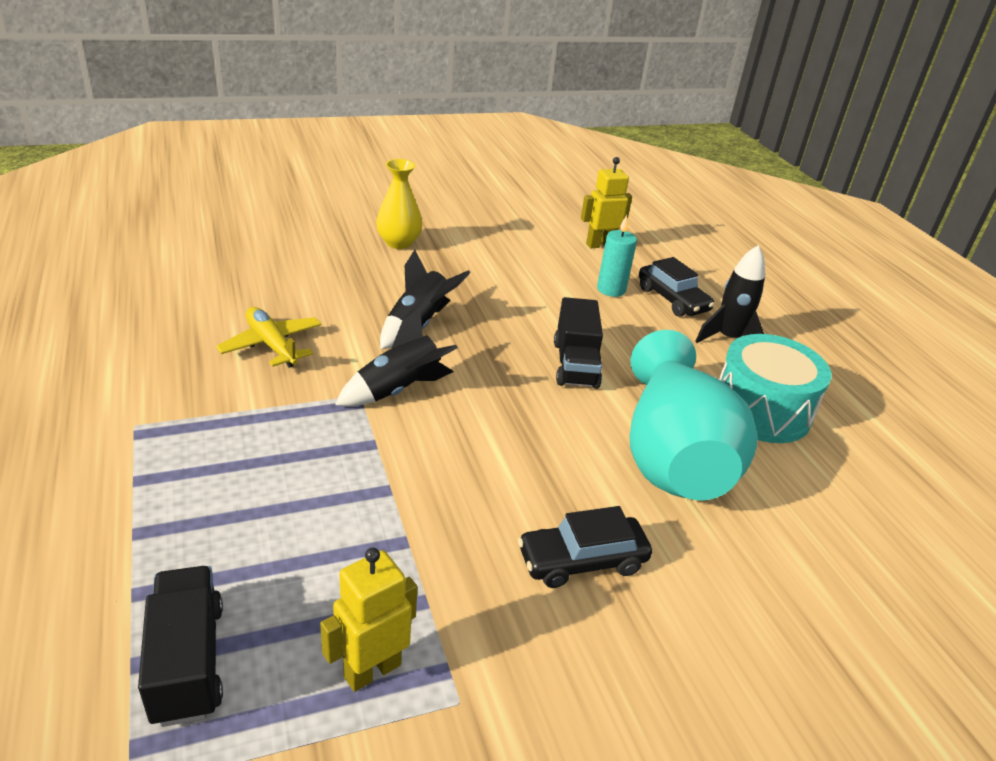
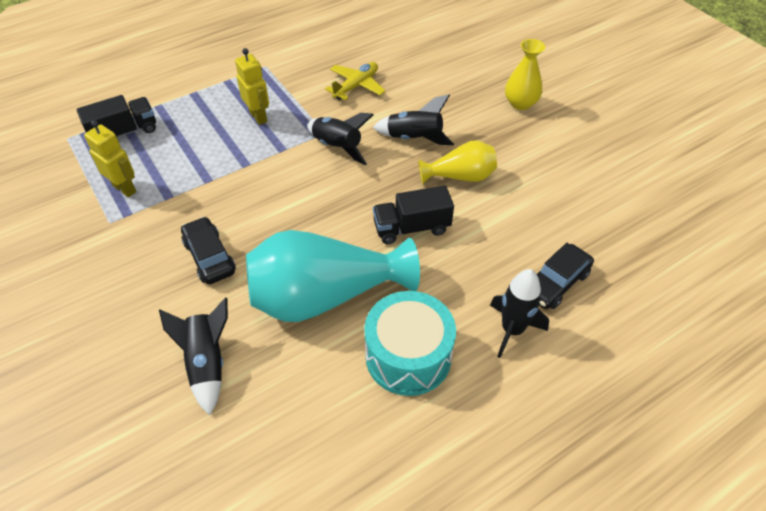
camera: 80 degrees right, 15 degrees up
yellow robot [581,157,632,248] -> yellow robot moved to [235,48,269,125]
turquoise candle [597,215,637,297] -> none
none -> black rocket [159,298,228,415]
none -> yellow vase [418,140,497,184]

